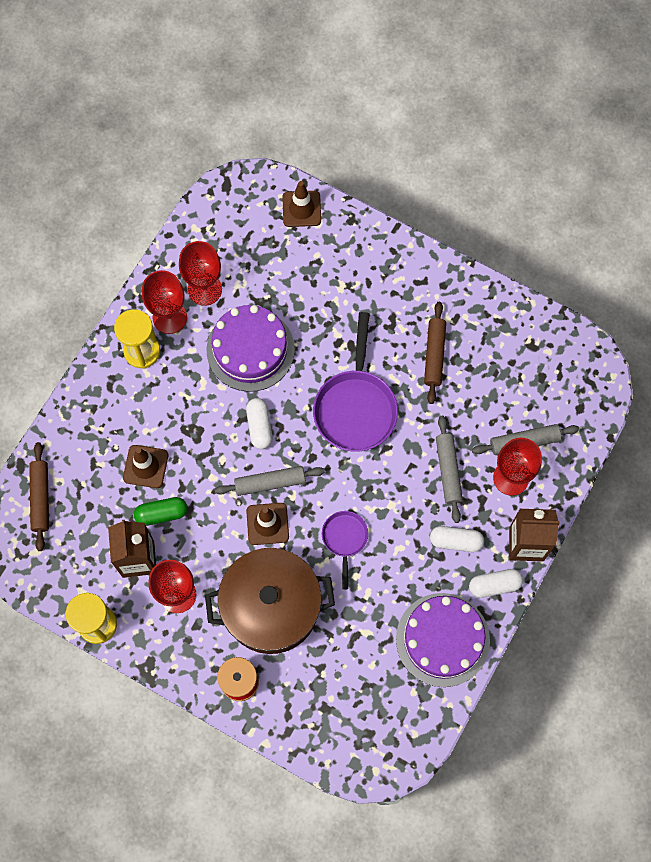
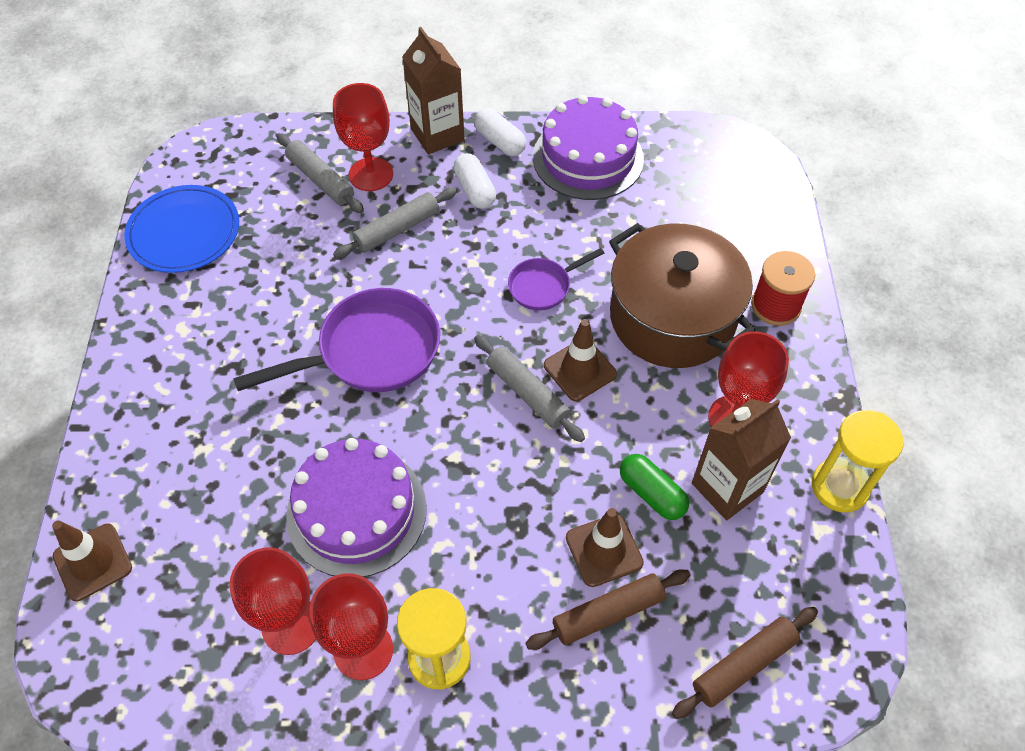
camera: 120 degrees left, 15 degrees down
white capsule [246,398,272,449] -> none
brown rolling pin [424,302,446,404] -> brown rolling pin moved to [526,569,691,650]
none -> blue plate [124,185,239,273]

